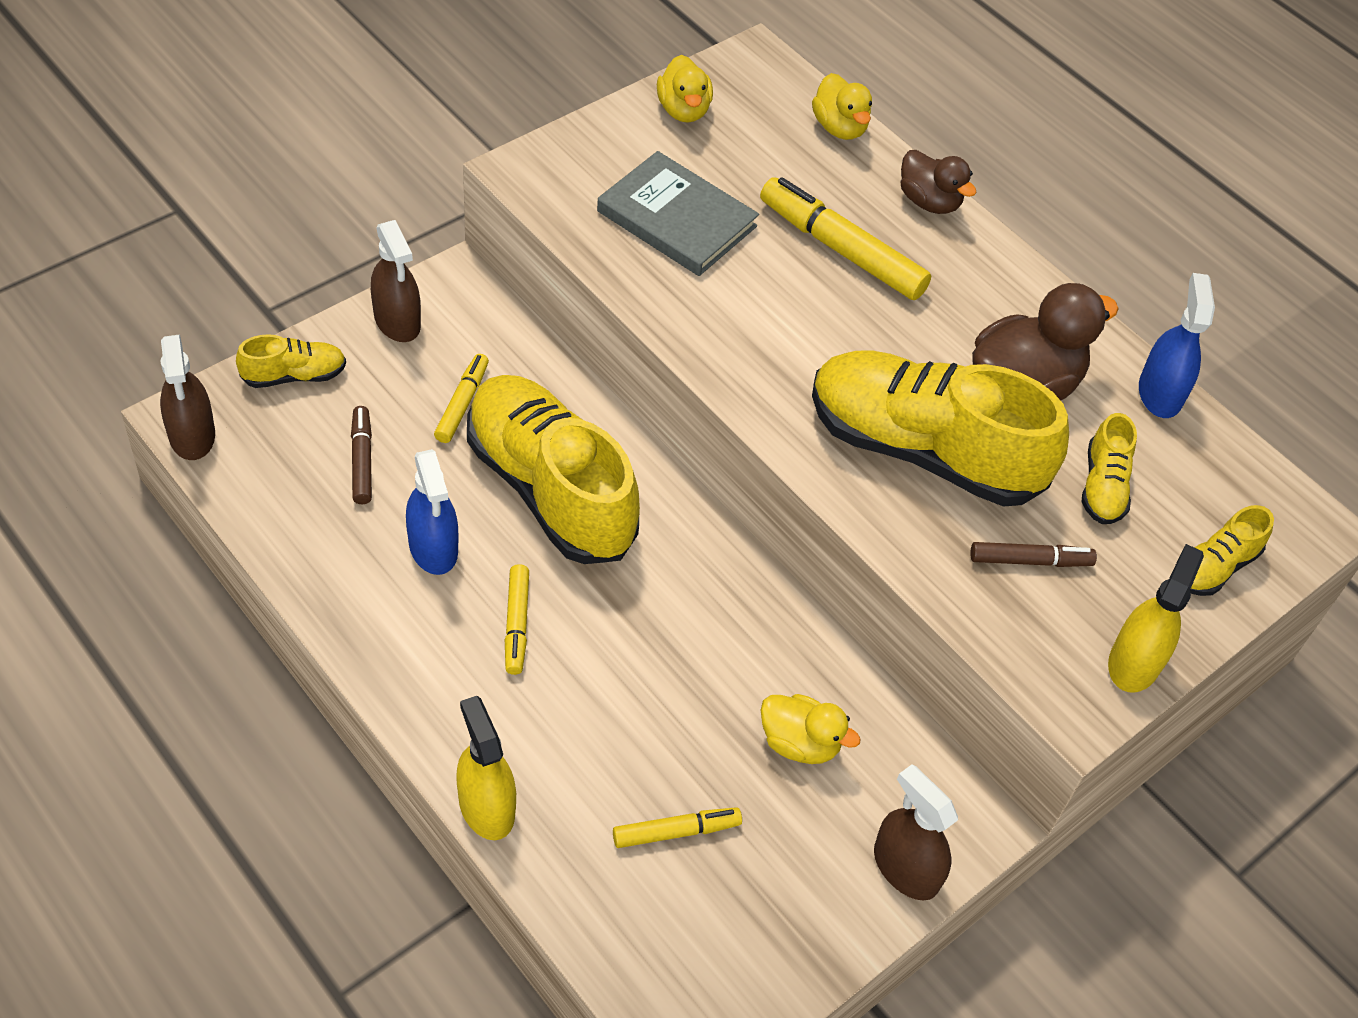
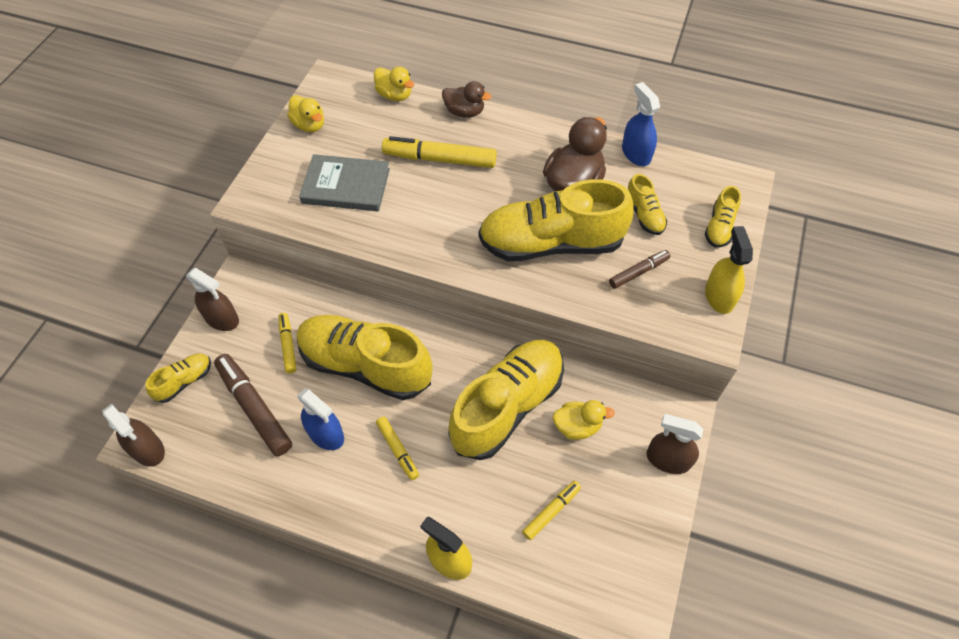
camera: 25 degrees left, 5 degrees up
brown marker [351,406,372,504] -> brown marker [214,354,292,456], size x1.79
none -> yellow shoe [448,340,564,460]

